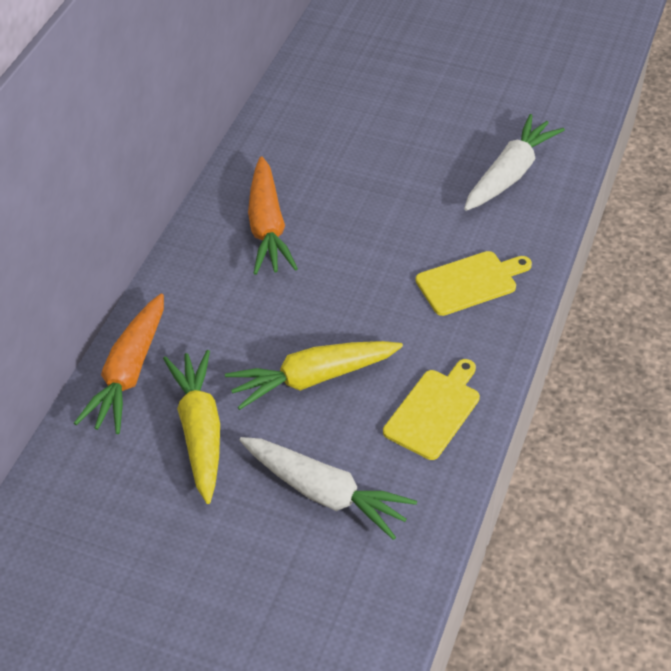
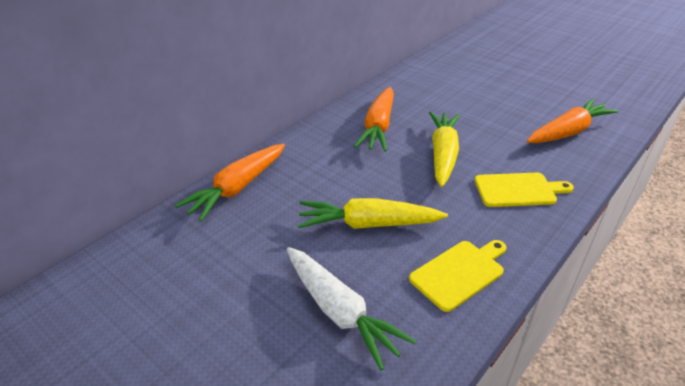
camera: 20 degrees right, 10 degrees down
yellow carrot [163,350,220,504] -> yellow carrot moved to [429,111,460,187]
white carrot [464,114,565,211] -> orange carrot [527,99,618,143]

